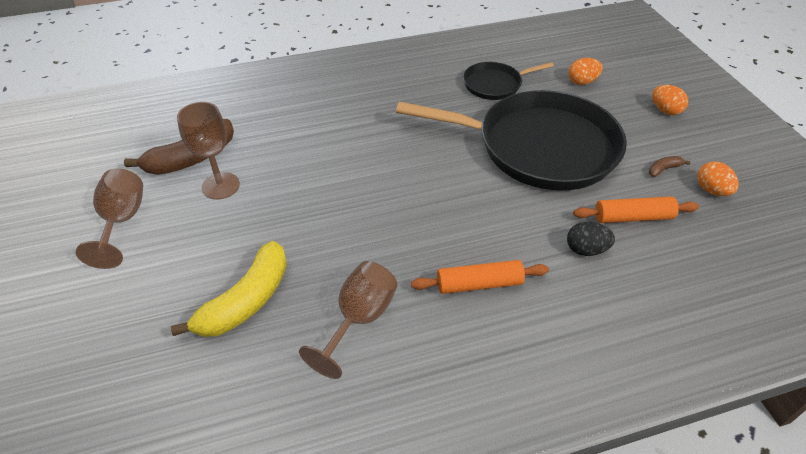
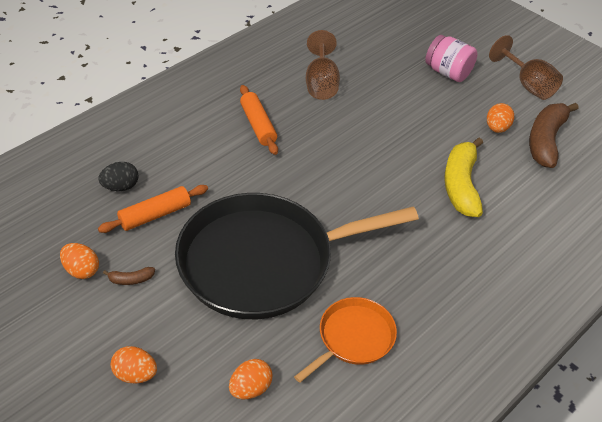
camera: 150 degrees right, 0 degrees up
yellow banana [171,241,287,337] -> yellow banana moved to [444,138,483,217]
brown goblet [177,102,240,199] -> orange egg [487,103,514,133]
orange rolling pin [411,260,549,294] -> orange rolling pin turned 75 degrees counterclockwise [240,85,278,155]
black pan [463,62,554,100] -> orange pan [294,297,397,383]
black egg [567,222,615,256] -> black egg moved to [98,162,139,191]
brown banana [649,156,691,177] -> brown banana turned 45 degrees clockwise [103,267,155,285]
none -> pink jar [425,35,477,82]

